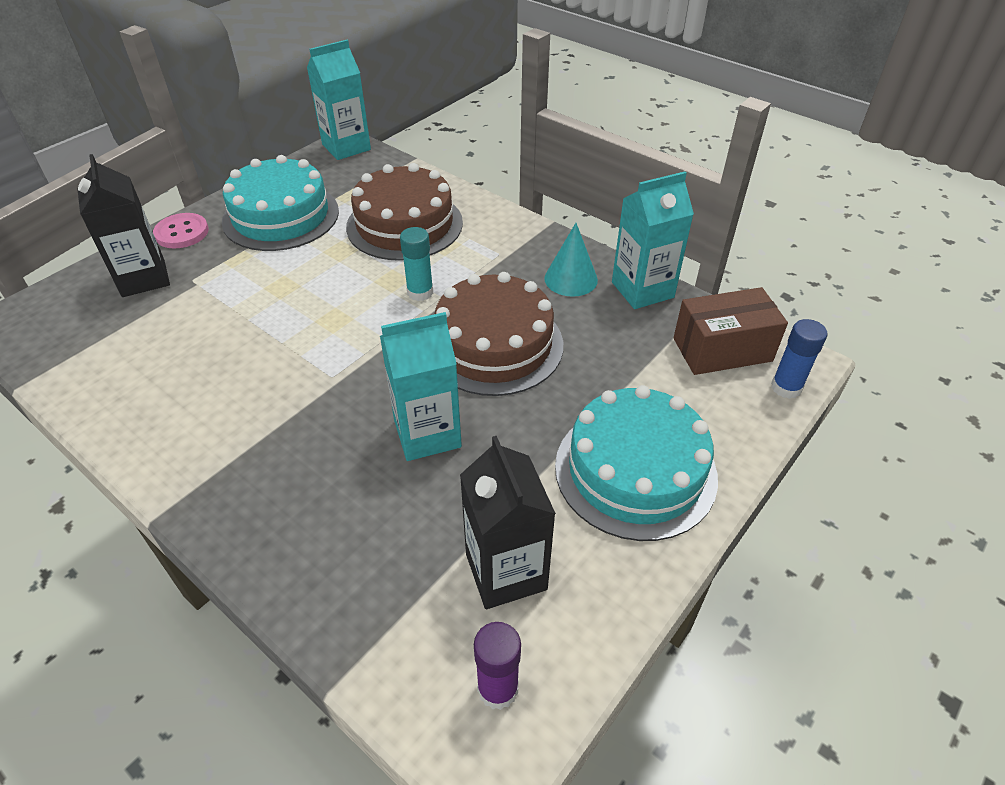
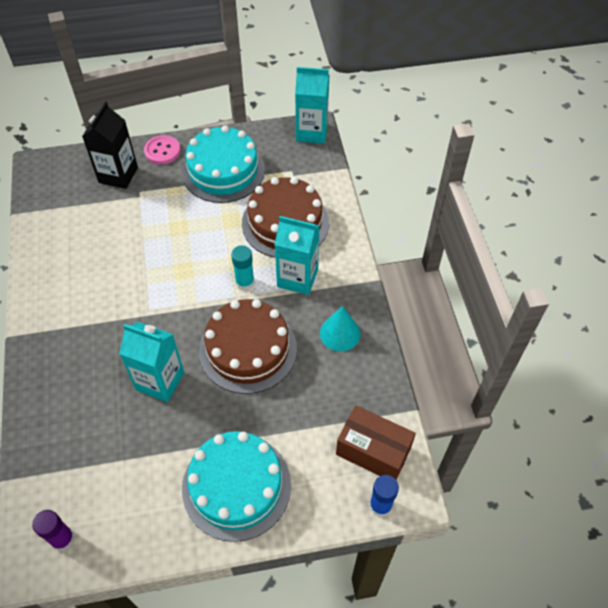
camera: 40 degrees right, 10 degrees up
black carton [460,436,556,609] -> none
turquoise carton [612,171,694,309] -> turquoise carton moved to [274,216,320,295]

